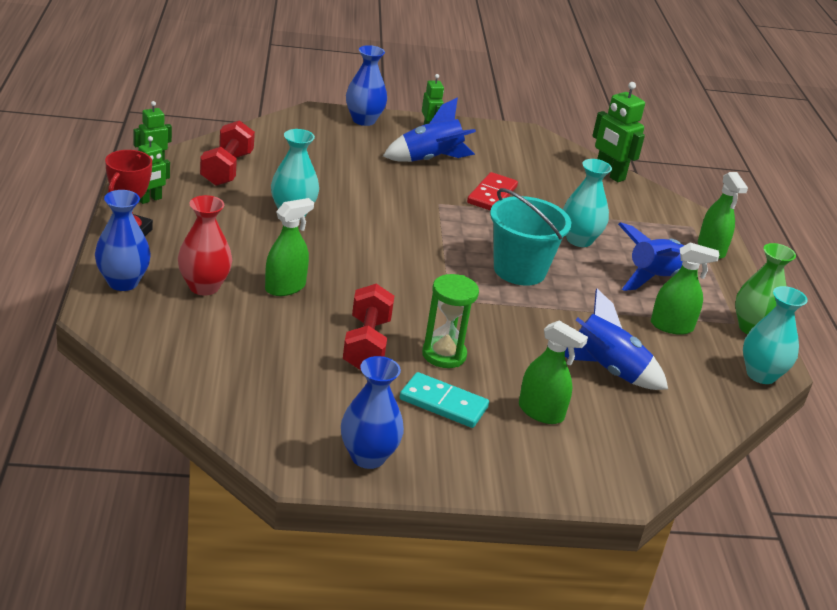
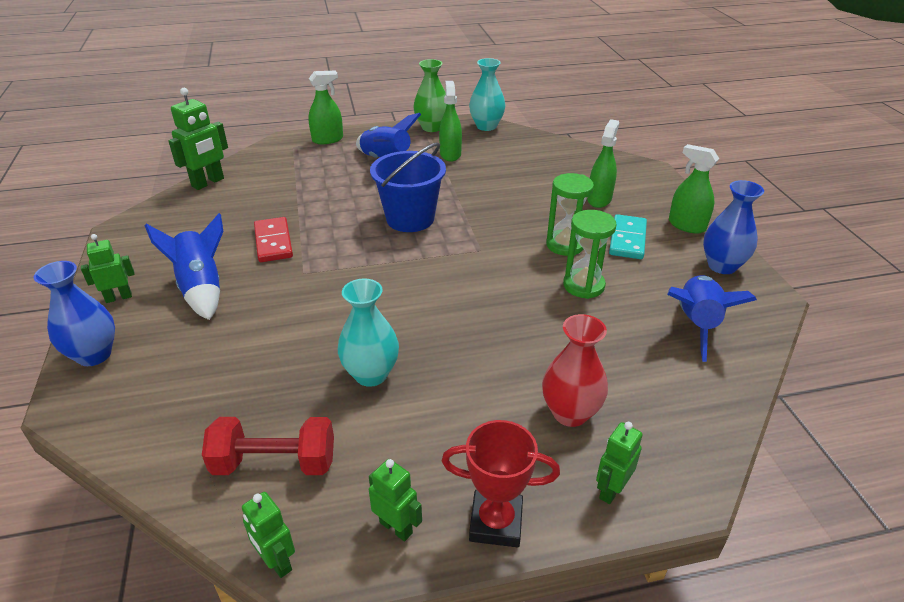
camera: 95 degrees left, 5 degrees up
blue vase [95,190,151,291] -> green robot [596,422,643,504]
green spray bottle [265,198,314,296] -> green spray bottle moved to [669,144,719,234]
red dumbbell [343,284,394,370] -> green hourglass [563,210,617,299]
red domino [467,172,518,211] -> red domino turned 60 degrees clockwise [254,217,293,262]
turquoise bucket [490,188,571,286] -> blue bucket [370,142,446,232]
turquoise vase [563,159,612,247] -> none
blue rocket [565,289,668,390] -> blue rocket moved to [667,275,757,362]

